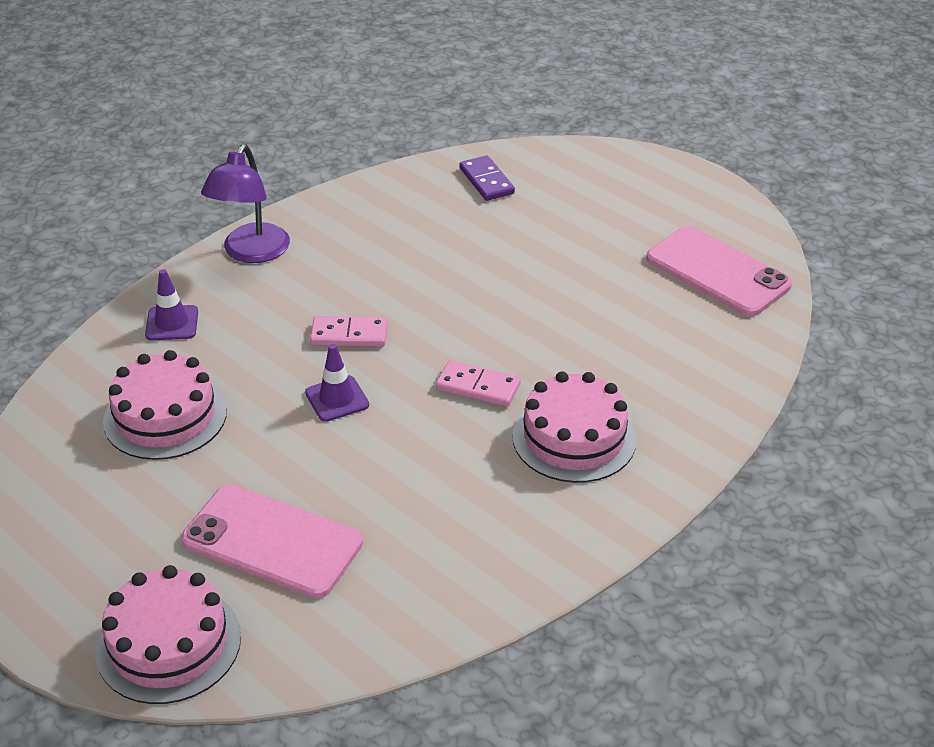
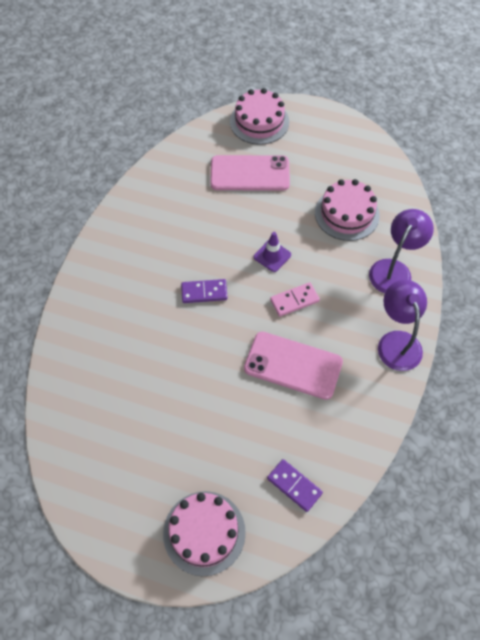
camera: 155 degrees right, 20 degrees up
purple traffic cone [145,269,198,340] -> purple lamp [369,209,434,293]
pink domino [436,360,521,407] -> purple domino [181,279,228,303]
pink cake [512,372,637,483] -> pink cake moved to [163,491,246,576]
pink phone [646,226,792,316] -> pink phone moved to [244,332,343,400]

